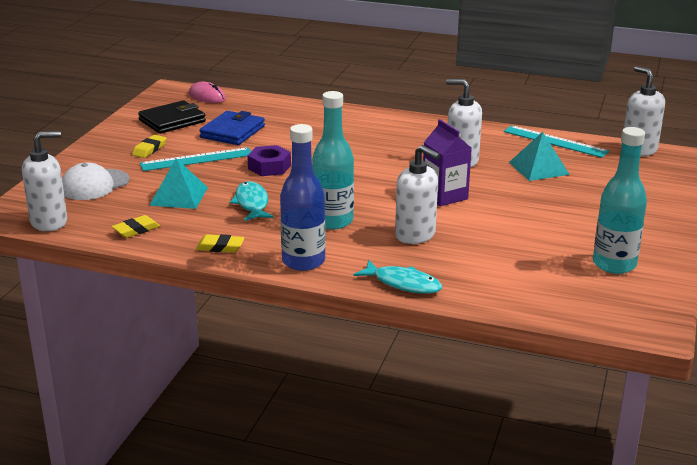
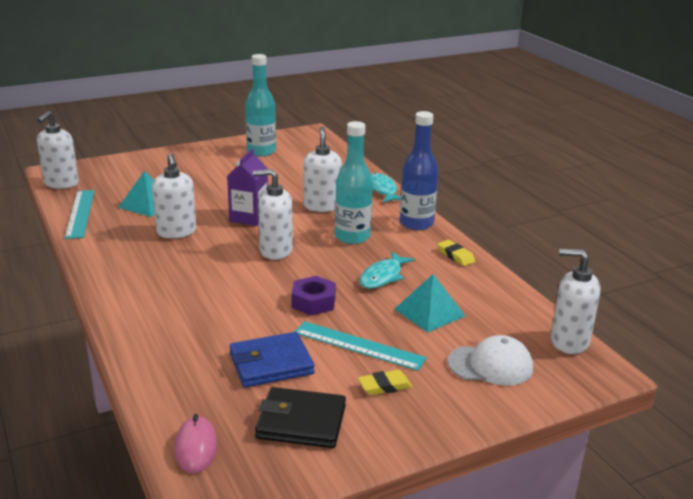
camera: 135 degrees left, 0 degrees up
yellow eraser [112,215,160,238] -> none
none -> white soap dispenser [253,169,293,260]

